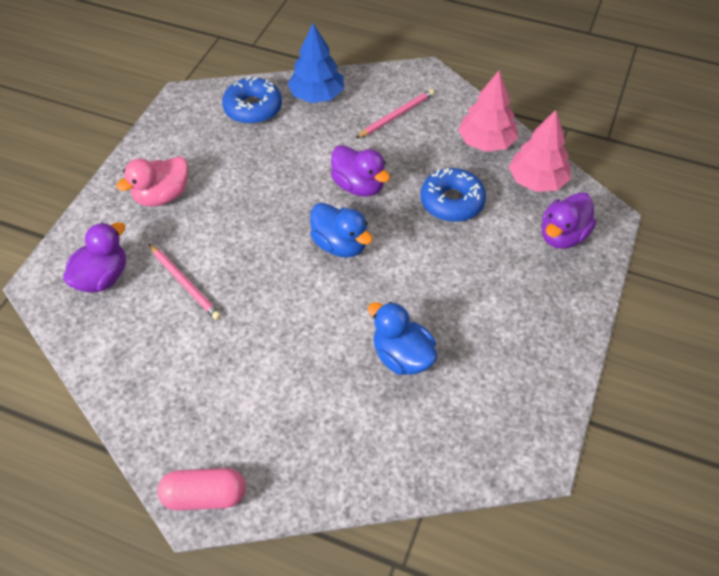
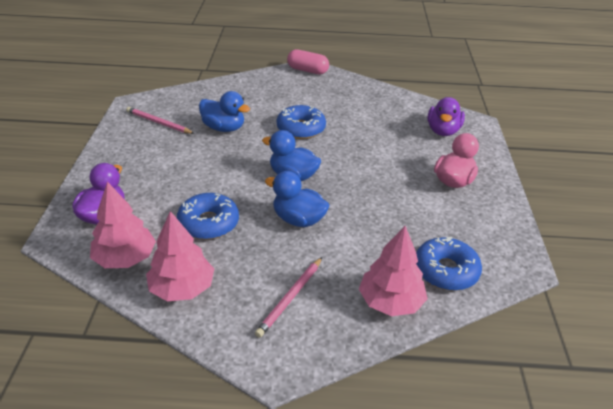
camera: 160 degrees right, 15 degrees down
pink pencil [149,244,221,320] -> pink pencil moved to [126,107,195,134]
pink capsule [157,468,246,510] -> pink capsule turned 45 degrees clockwise [287,49,329,74]
blue tree [288,23,344,103] -> pink tree [359,226,428,316]
purple duck [331,145,390,197] -> blue duck [265,171,330,227]
none -> blue donut [277,105,326,139]

